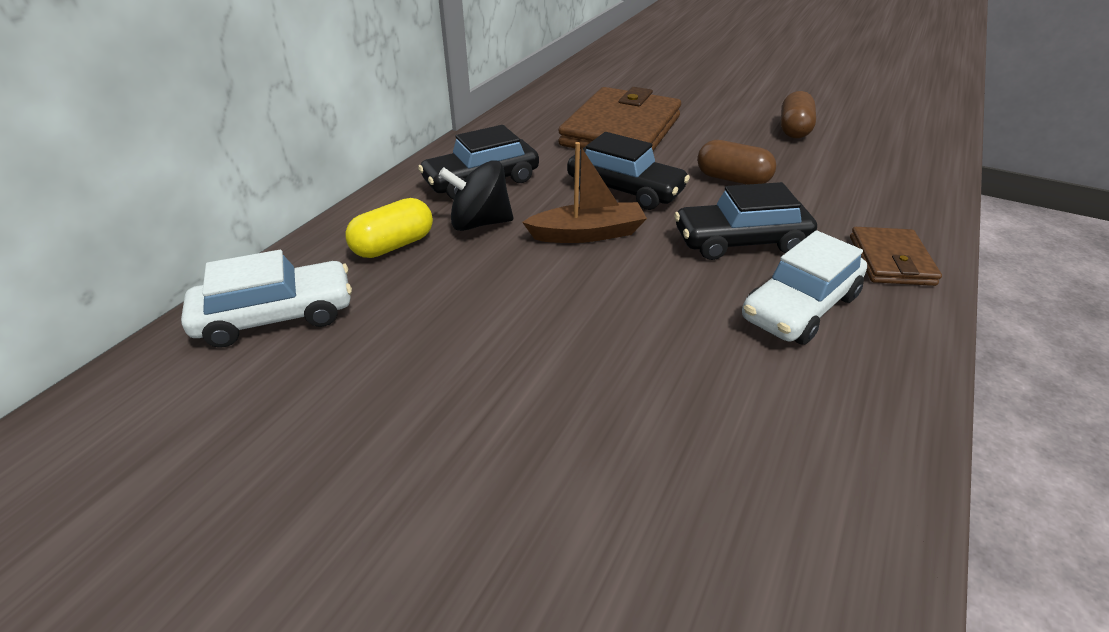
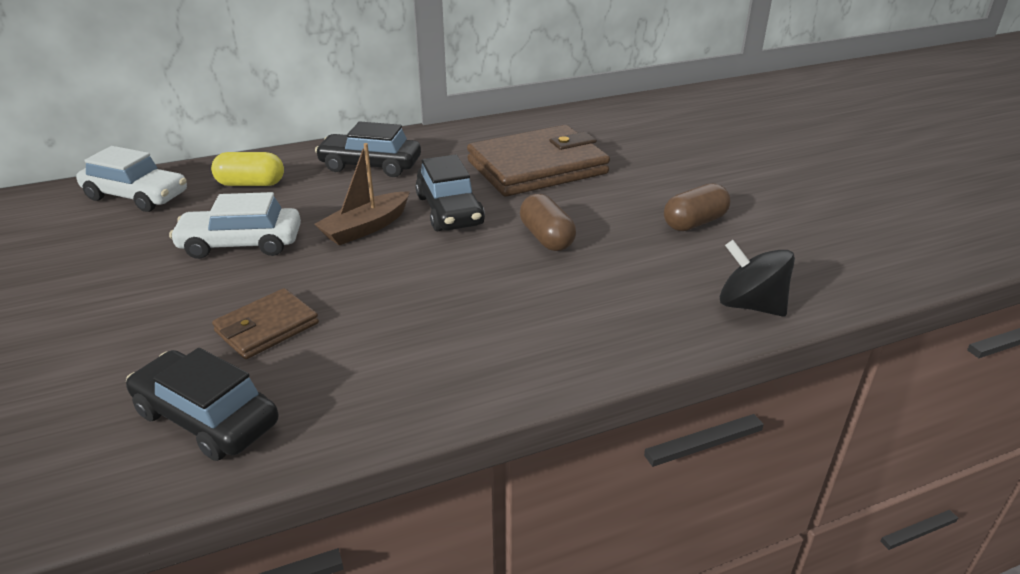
camera: 40 degrees right, 5 degrees down
black spinning top [439,160,513,231] -> black spinning top moved to [720,240,795,317]
brown boat [522,142,647,243] -> brown boat turned 105 degrees clockwise [314,143,410,246]
black car [674,182,817,260] -> black car moved to [126,348,278,461]
white car [742,230,867,345] -> white car moved to [169,192,301,259]
brown wallet [850,227,942,286] -> brown wallet moved to [212,288,319,359]

